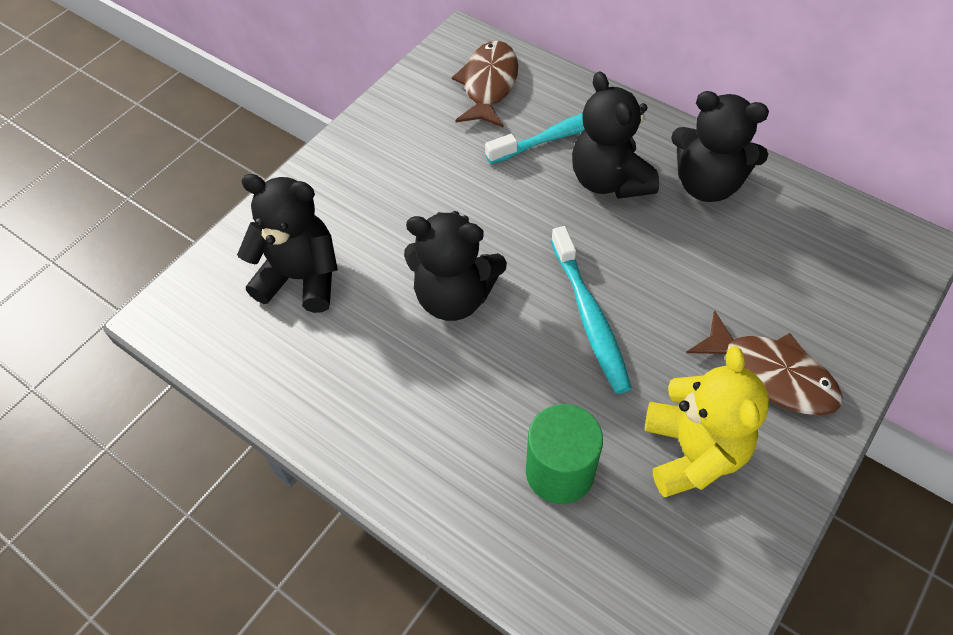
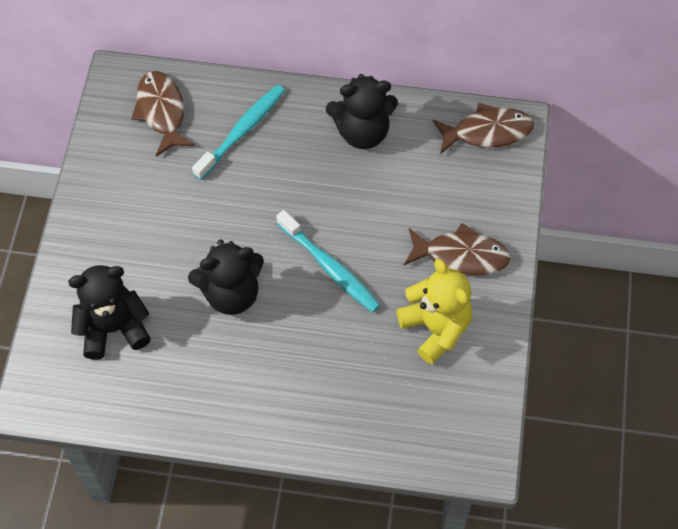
camera: 30 degrees left, 5 degrees up
green cylinder [526,404,603,504] -> none
black teddy bear [572,71,659,199] -> none
none -> brown fish [432,103,534,154]

